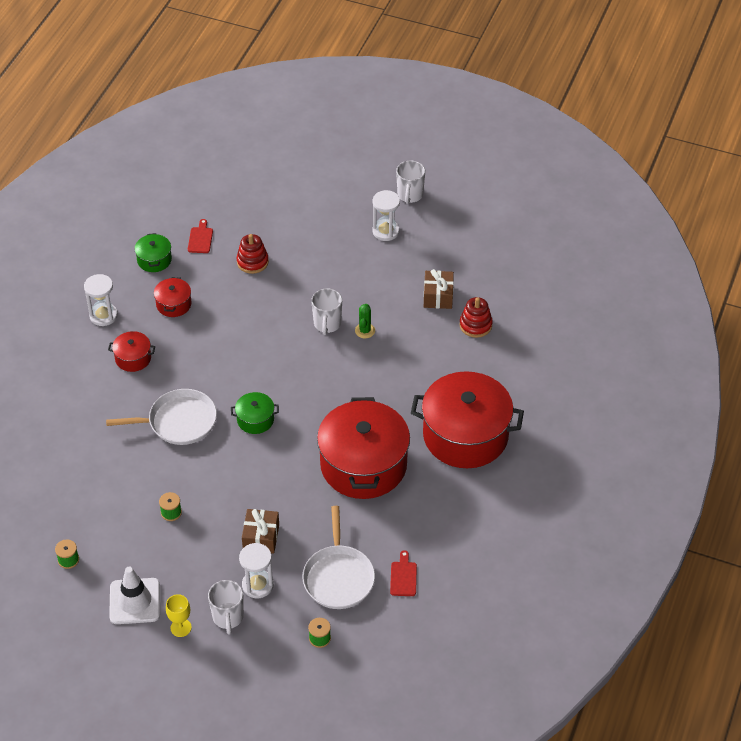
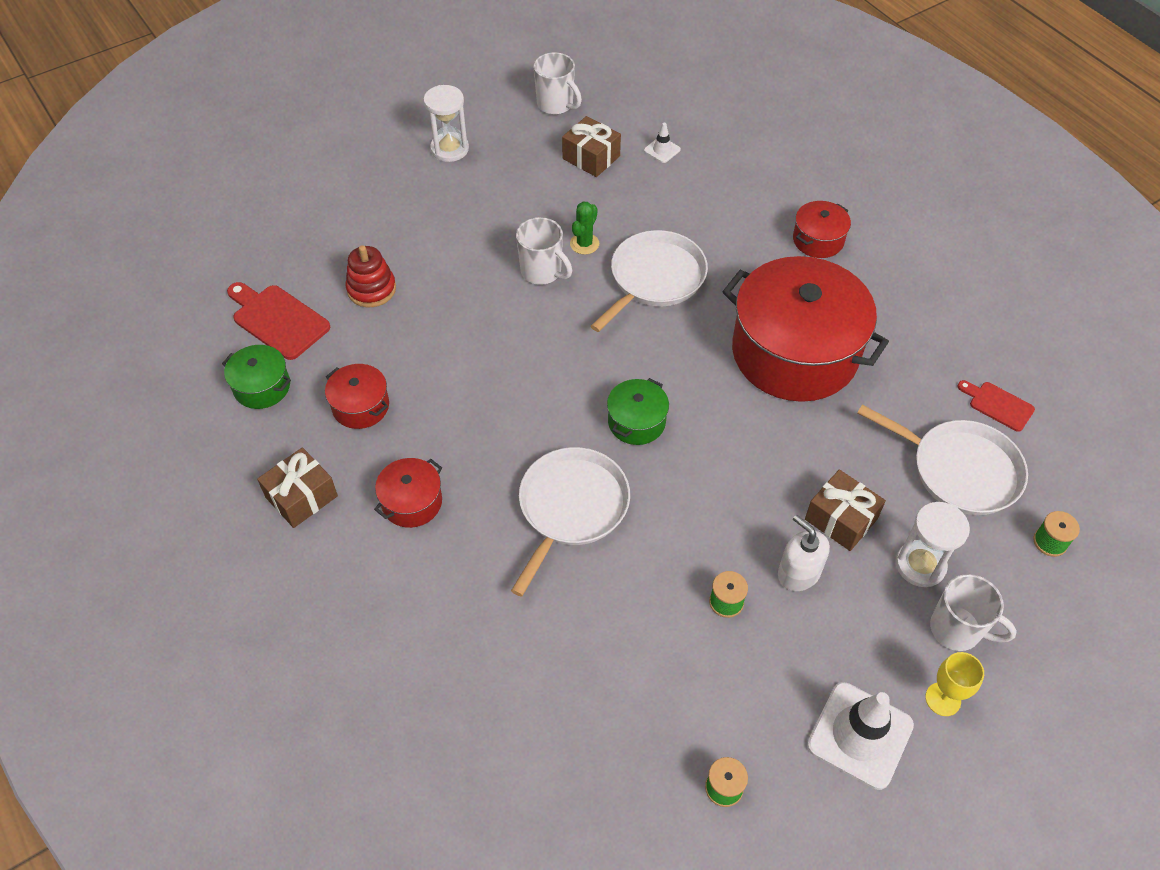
camera: 55 degrees left, 5 degrees up
white hourglass [84,274,118,326] -> brown gift [257,447,338,528]
red cutting board [188,219,213,253] -> red cutting board [227,282,330,360], size x1.65
green cactus [355,304,375,338] -> green cactus turned 75 degrees clockwise [570,201,599,255]
white mug [396,161,425,204] -> white mug moved to [534,52,582,115]
red pot [411,371,524,468] -> red pot [793,201,851,258], size x0.44
red stacking toy [459,297,493,338] -> white traffic cone [644,123,681,163]
none -> white pan [591,230,708,332]
none -> white soap dispenser [778,515,830,591]

